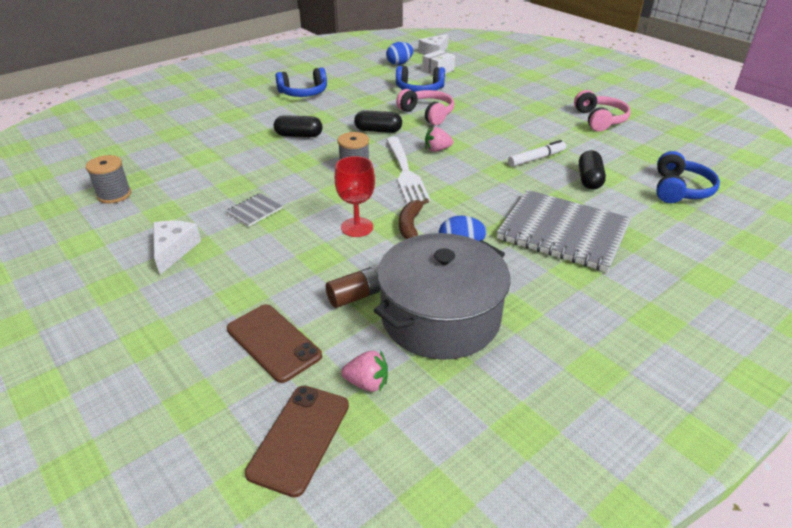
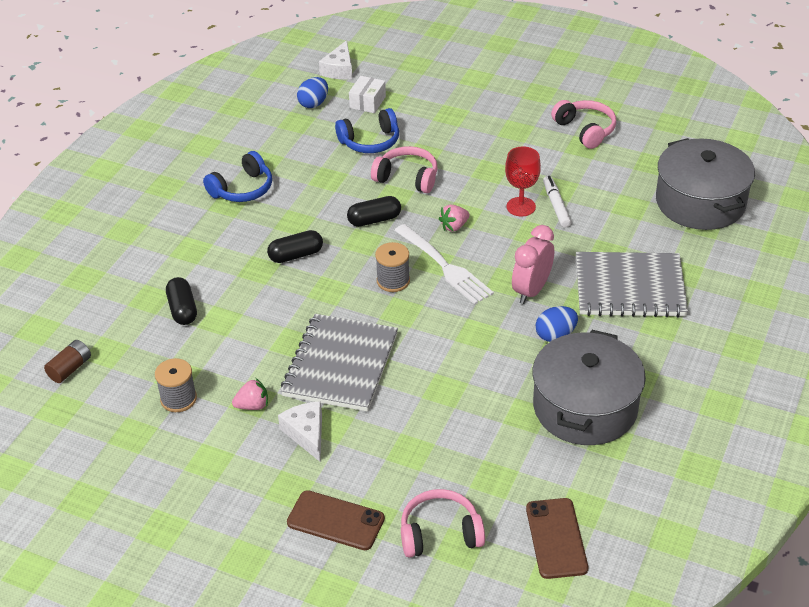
camera: 25 degrees left, 5 degrees up
grey notebook [226,193,283,227] -> grey notebook [281,314,398,412], size x2.37
brown phone [227,304,322,383] -> brown phone moved to [287,490,385,550]
brown battery [326,267,380,308] -> brown battery moved to [44,340,91,383]
red goblet [334,156,375,237] -> red goblet moved to [505,146,541,216]
pink strawberry [341,350,388,392] -> pink strawberry moved to [232,378,268,410]
brown banana [399,198,429,239] -> none
white marker [508,140,566,167] -> white marker turned 45 degrees counterclockwise [543,176,572,228]
black capsule [579,150,606,190] -> black capsule moved to [166,277,197,325]
blue headphones [656,151,720,203] -> grey pot [656,138,755,230]
none -> pink headphones [401,489,485,557]
none -> pink clock [512,225,554,304]

